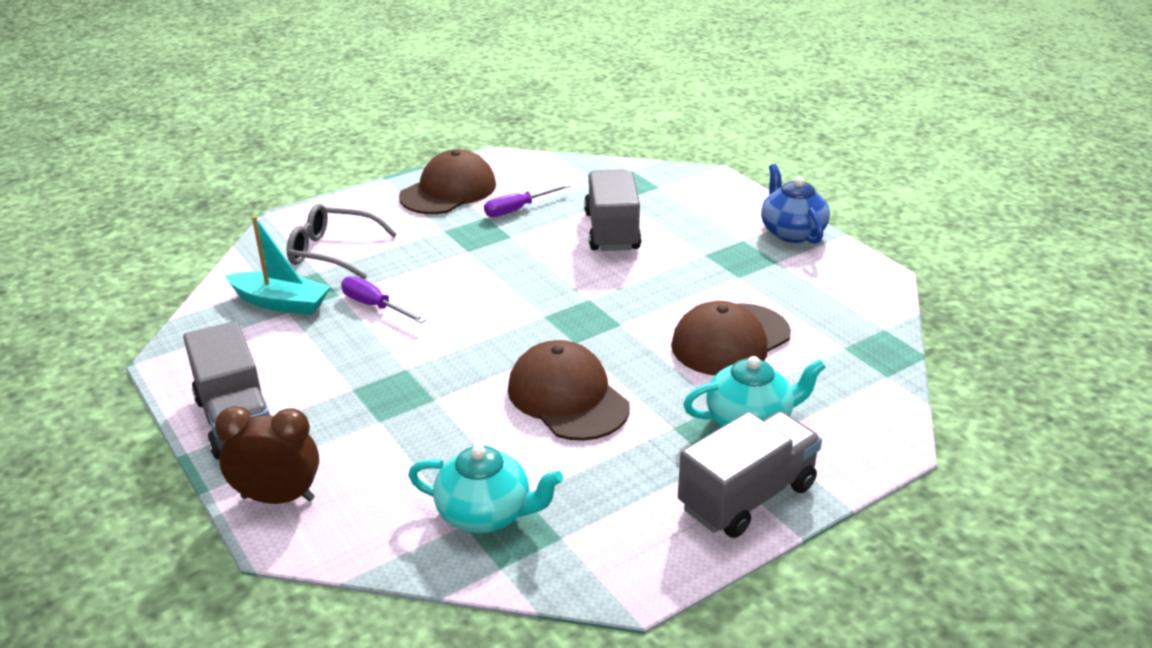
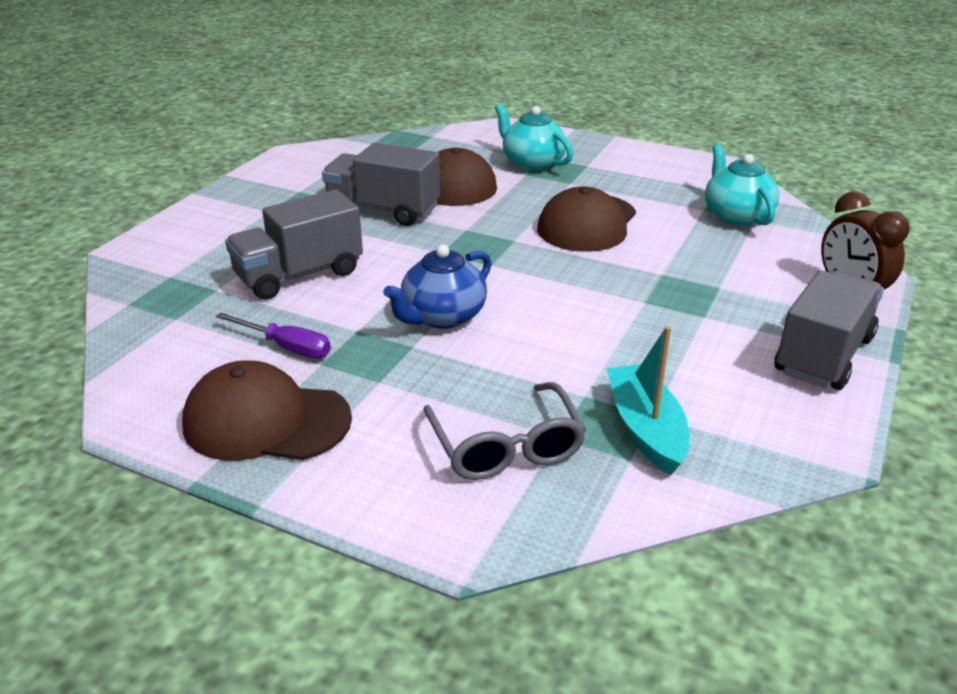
camera: 120 degrees left, 0 degrees up
purple screwdriver [341,276,426,323] -> none
grey truck [678,411,822,538] -> grey truck moved to [322,143,440,226]
blue teapot [761,164,830,244] -> blue teapot moved to [383,245,492,329]

